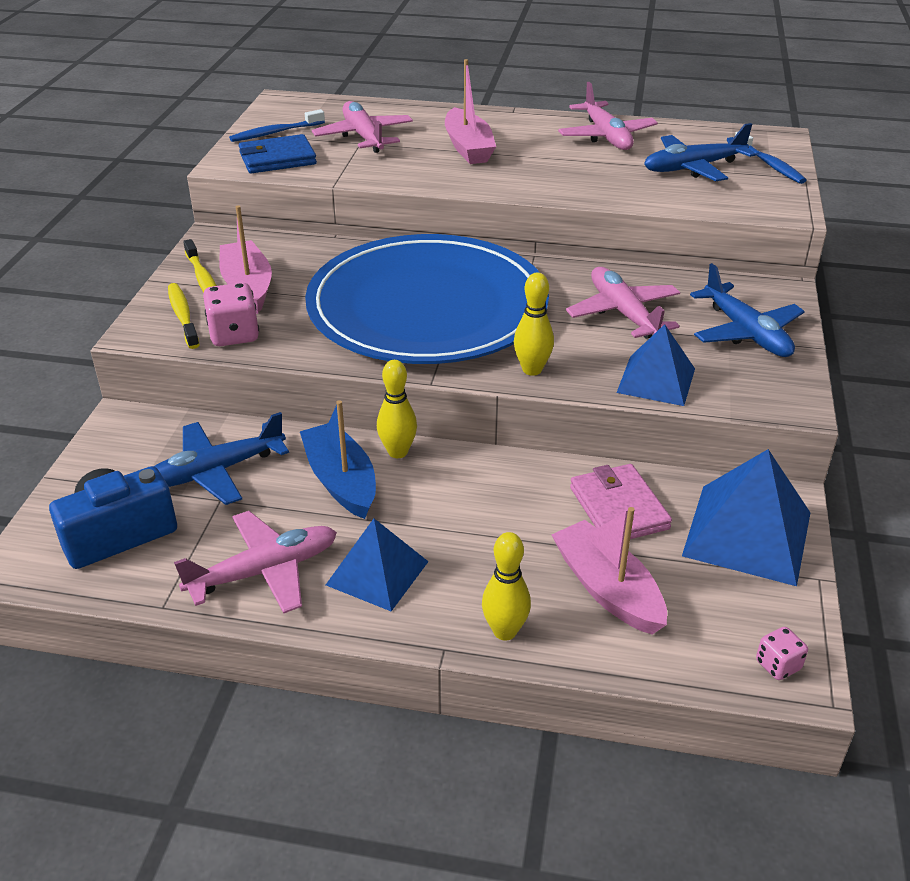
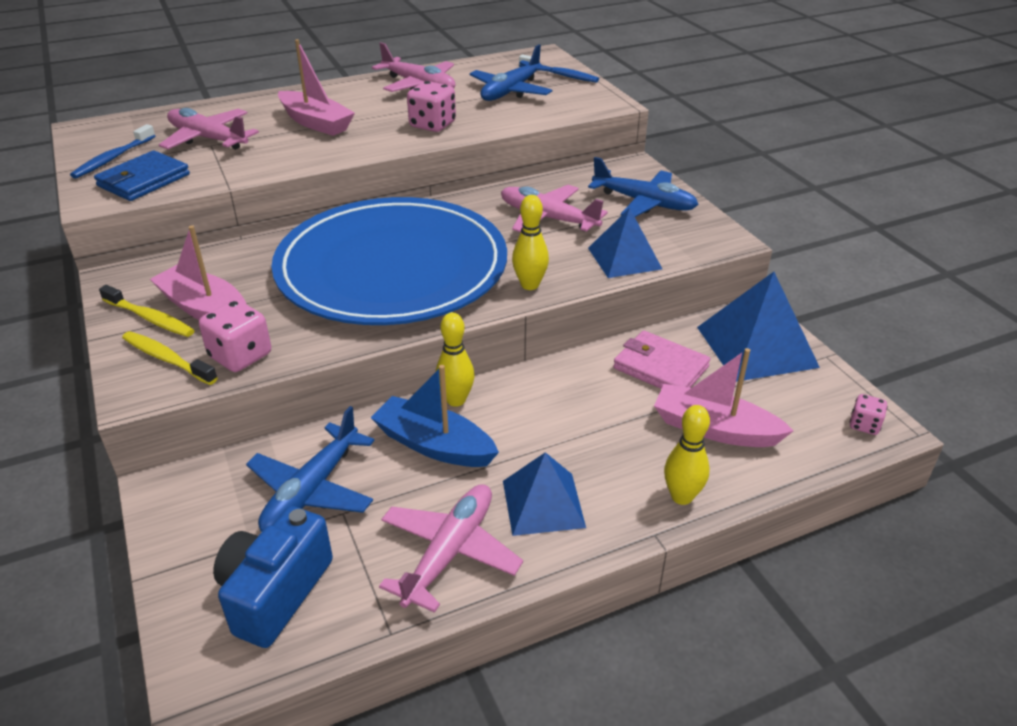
camera: 35 degrees left, 0 degrees up
none -> pink dice [407,81,456,132]

